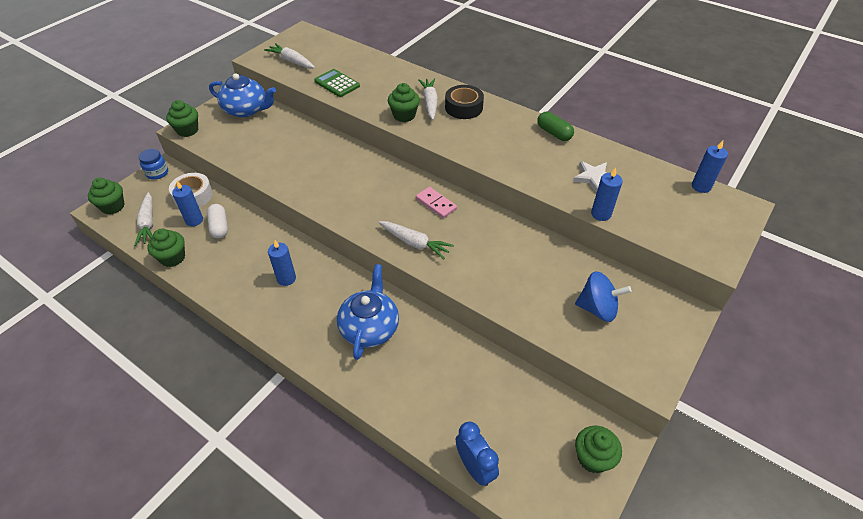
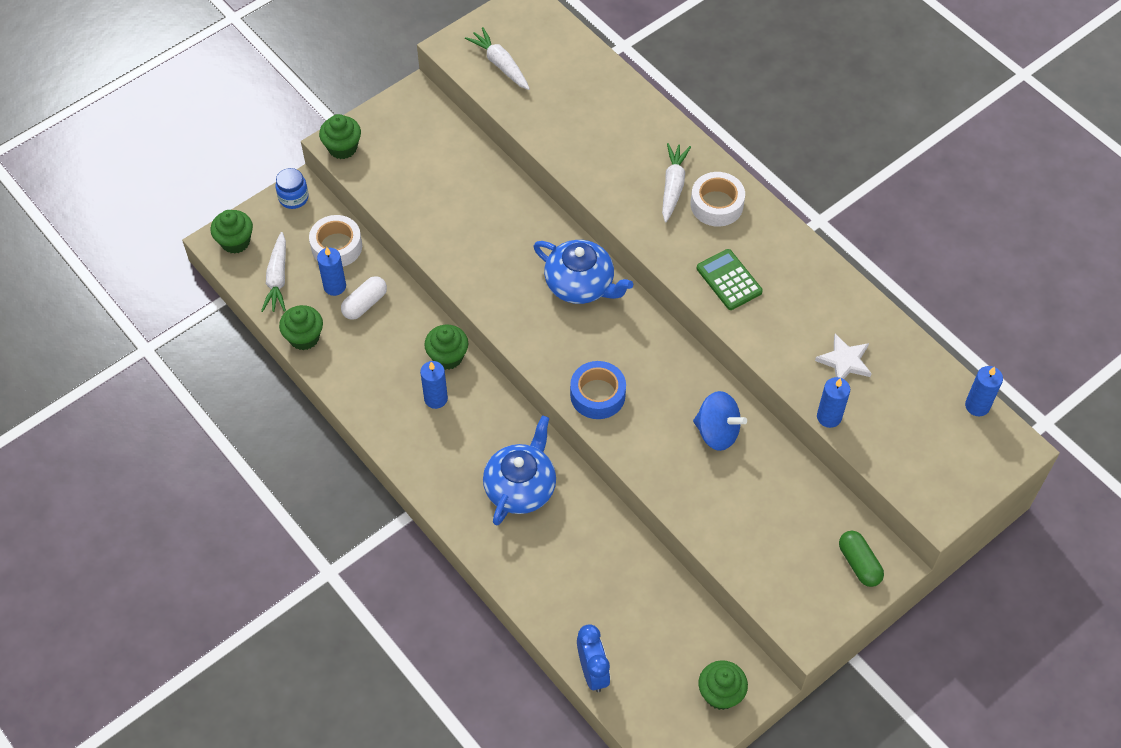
camera: 15 degrees right, 10 degrees up
white capsule [207,204,228,239] -> white capsule turned 45 degrees clockwise [341,276,387,320]
blue teapot [209,73,276,117] -> blue teapot moved to [534,240,633,304]
green calculator [314,69,360,97] -> green calculator moved to [697,249,763,310]
white carrot [379,221,454,259] -> blue tape [570,361,626,419]
green cupcake [388,83,420,122] -> green cupcake moved to [424,324,468,370]
pink domino [416,187,457,218] -> none
black tape [445,85,484,119] -> white tape [691,172,745,227]
green capsule [537,112,574,141] -> green capsule moved to [839,531,884,587]
blue spinning top [575,271,632,322] -> blue spinning top moved to [693,391,747,451]

